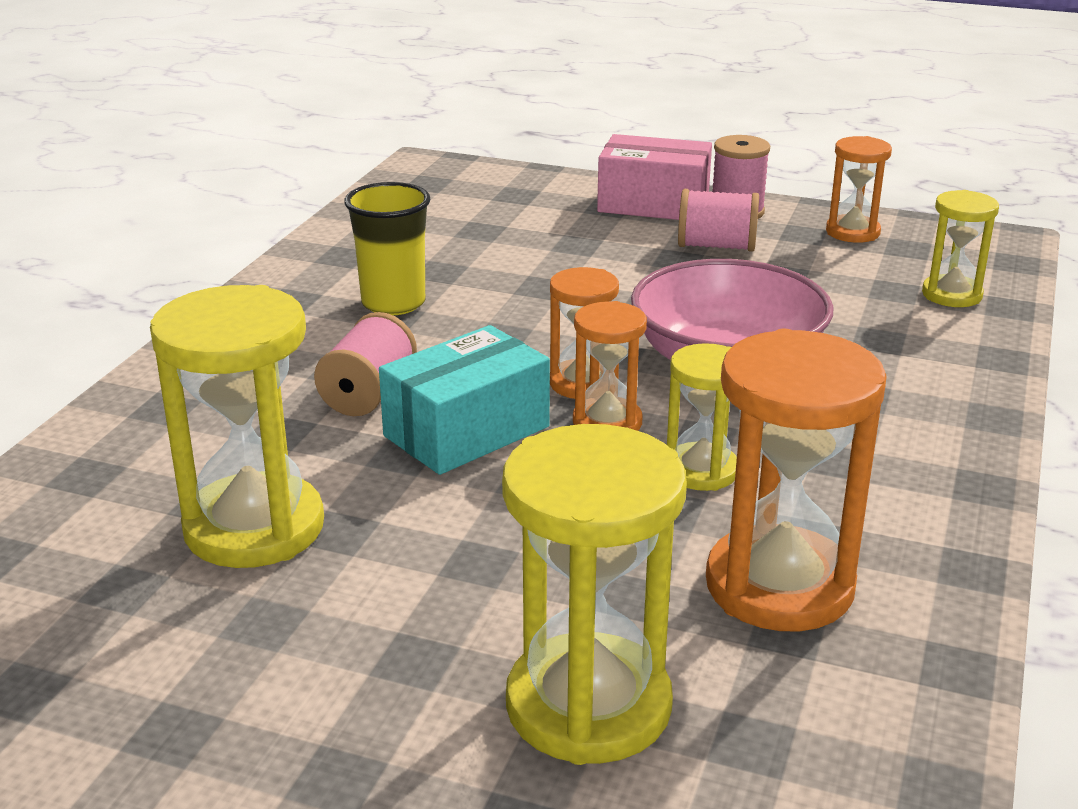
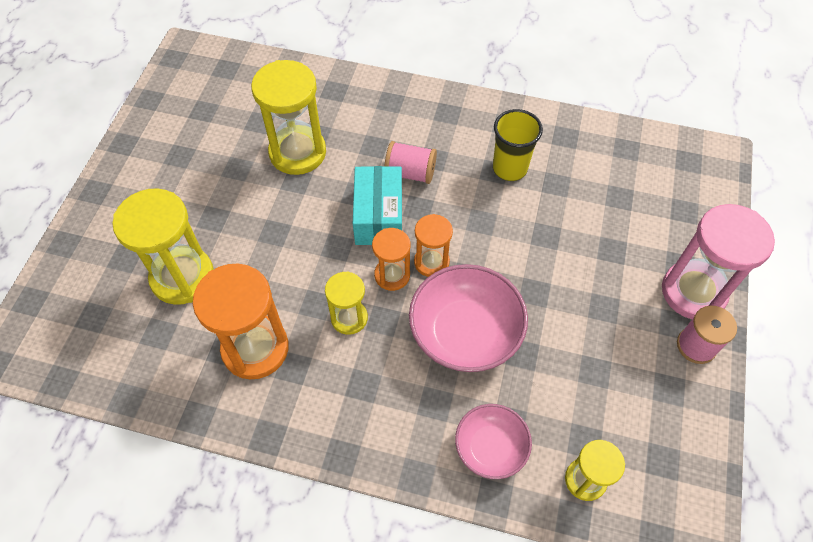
camera: 85 degrees right, 30 degrees up
turquoise box [379,325,550,475] -> turquoise box turned 45 degrees clockwise [353,166,402,245]
pink box [597,134,712,220] -> pink hourglass [662,204,775,319]
pink spool [678,189,759,252] -> none
orange hourglass [826,136,892,243] -> none
none -> pink bowl [455,404,532,479]

